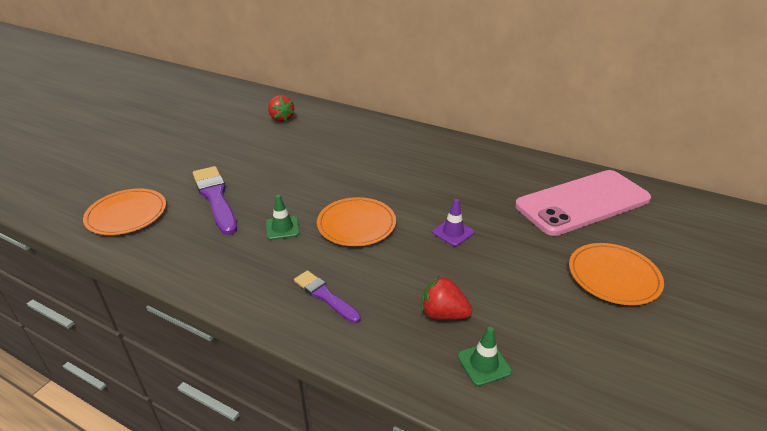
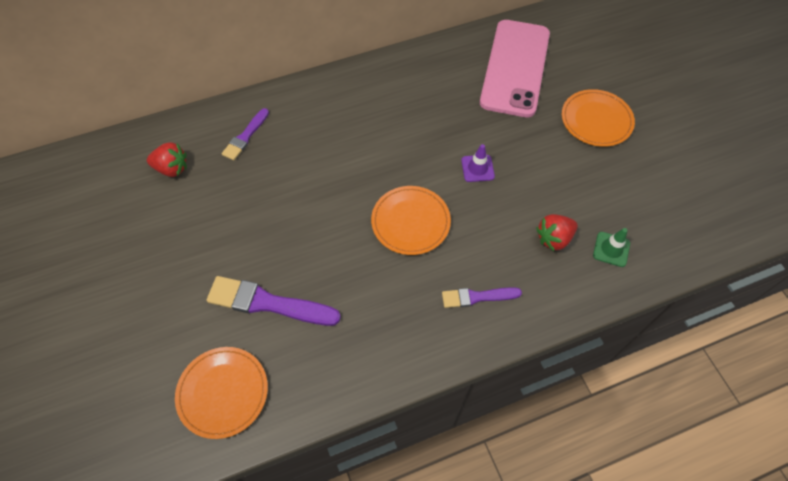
camera: 50 degrees left, 25 degrees up
green traffic cone [266,195,300,240] -> none
none -> purple brush [222,108,269,160]

